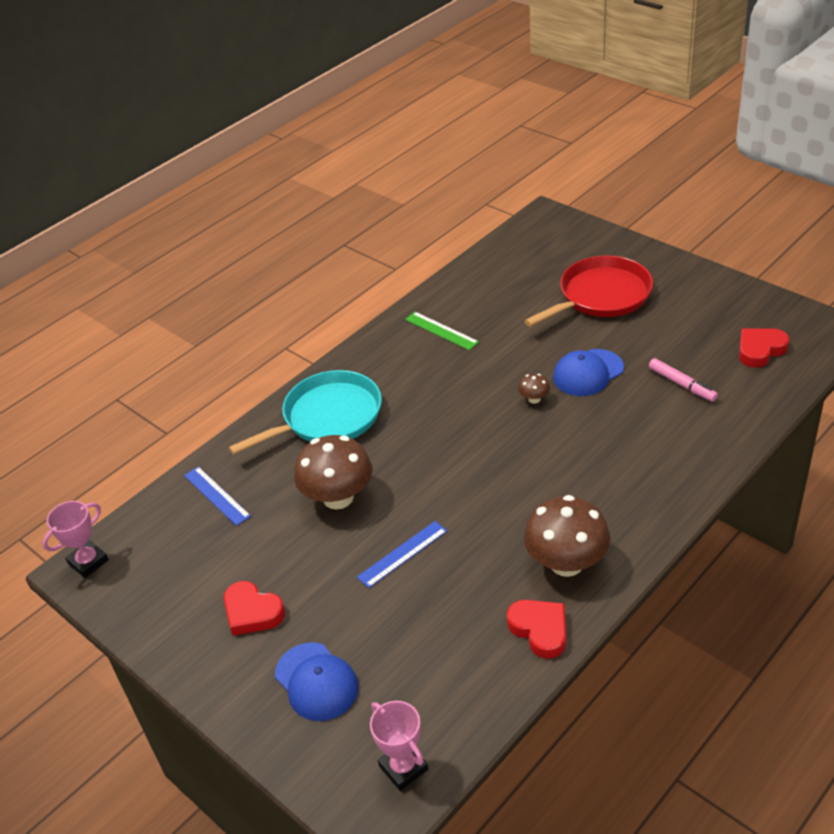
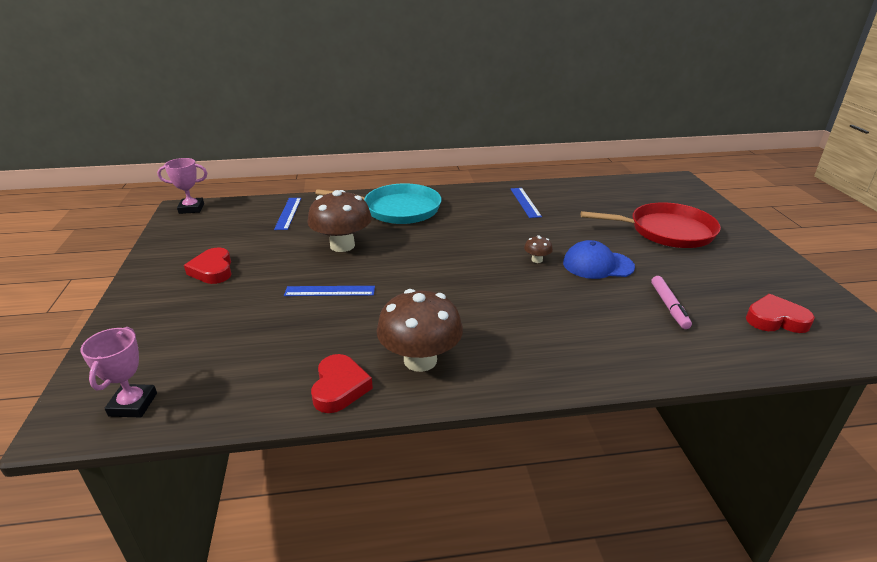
camera: 35 degrees right, 10 degrees down
blue cap [275,642,358,721] -> none
green ruler [405,312,479,350] -> blue ruler [511,188,542,218]

